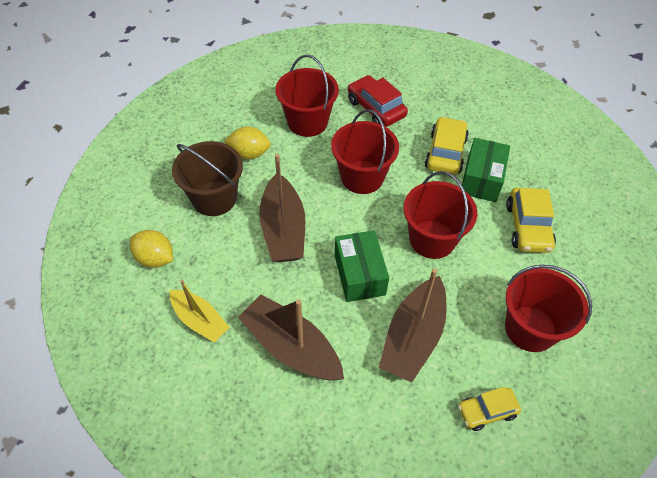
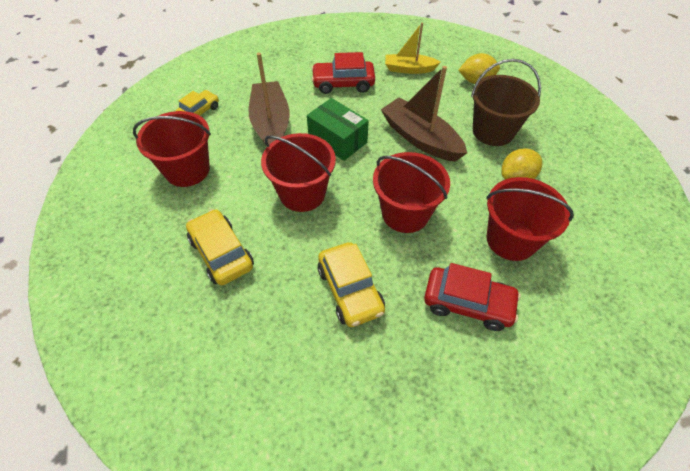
camera: 145 degrees right, 0 degrees up
brown boat [238,295,344,381] -> red car [311,52,375,94]
green box [462,138,510,202] -> none

